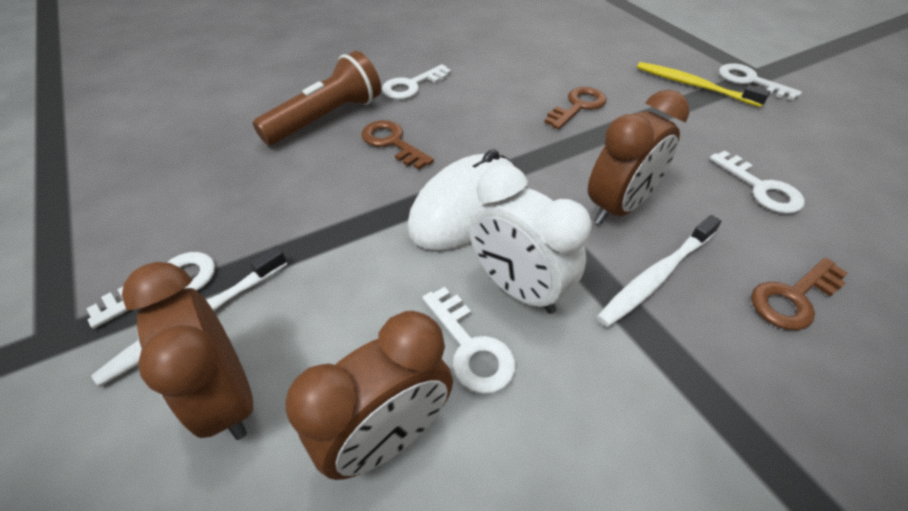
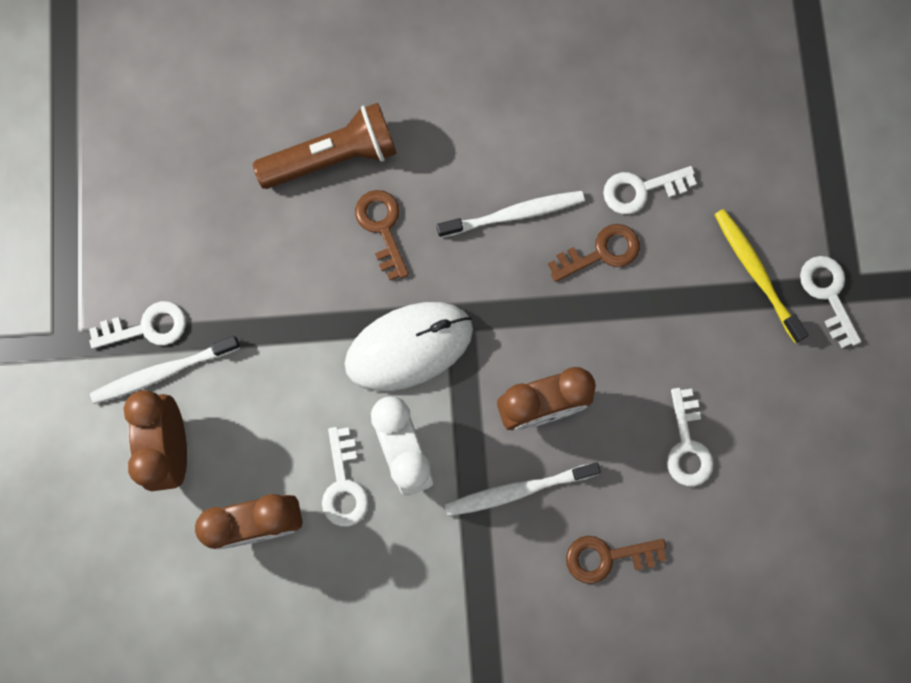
camera: 25 degrees right, 30 degrees up
white key [382,64,452,99] -> white key moved to [603,166,697,214]
none -> white toothbrush [437,191,585,238]

